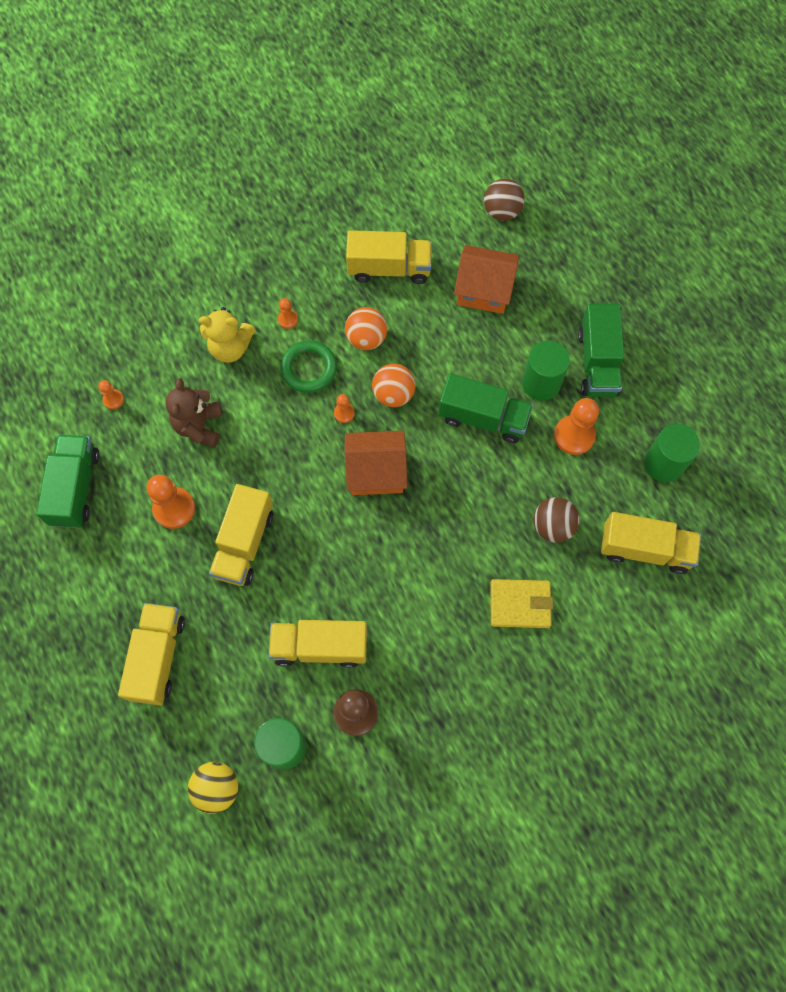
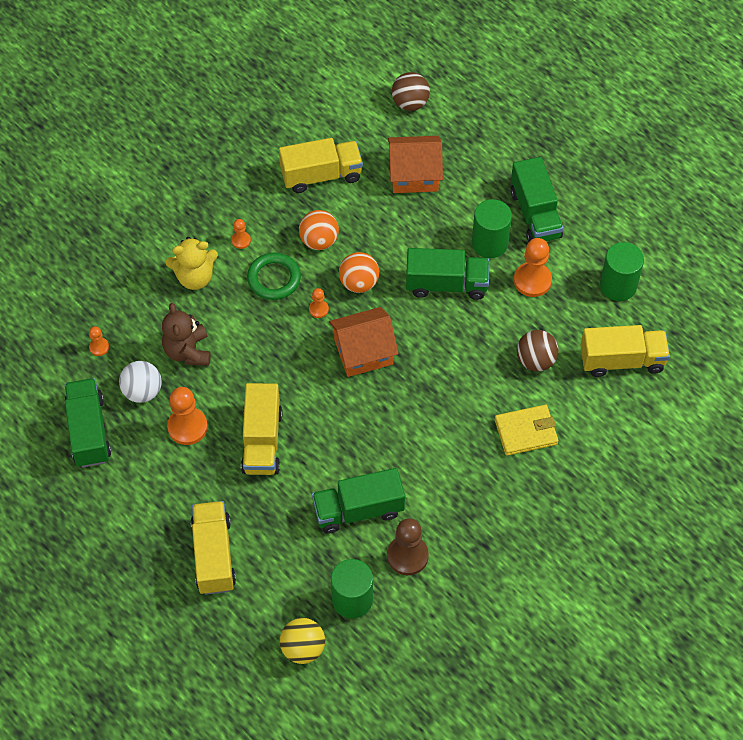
camera: 15 degrees left, 10 degrees down
yellow truck [268,620,367,668] -> green truck [312,468,405,534]
none -> white ball [119,361,162,403]

